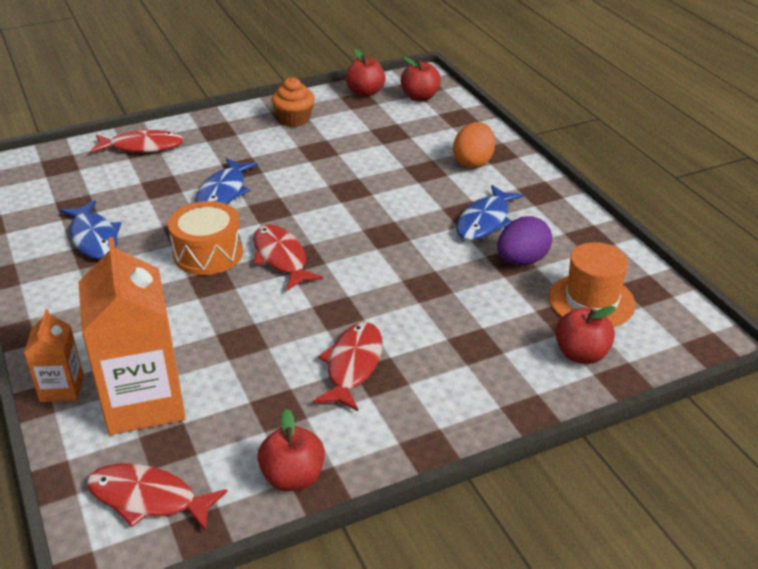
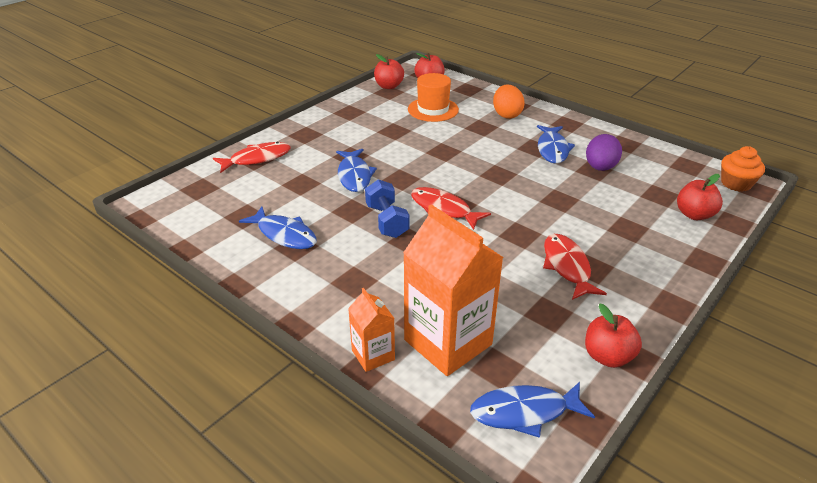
camera: 25 degrees left, 0 degrees up
red fish [87,463,228,532] -> blue fish [470,382,595,438]
orange drum [168,201,243,275] -> blue dumbbell [365,179,409,238]
orange cupcake [272,78,315,127] -> orange cupcake moved to [721,146,765,192]
orange hat [549,242,636,327] -> orange hat moved to [408,73,459,122]

